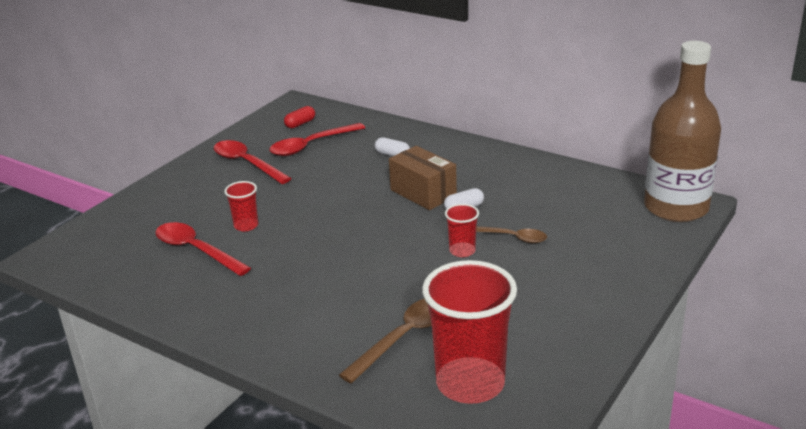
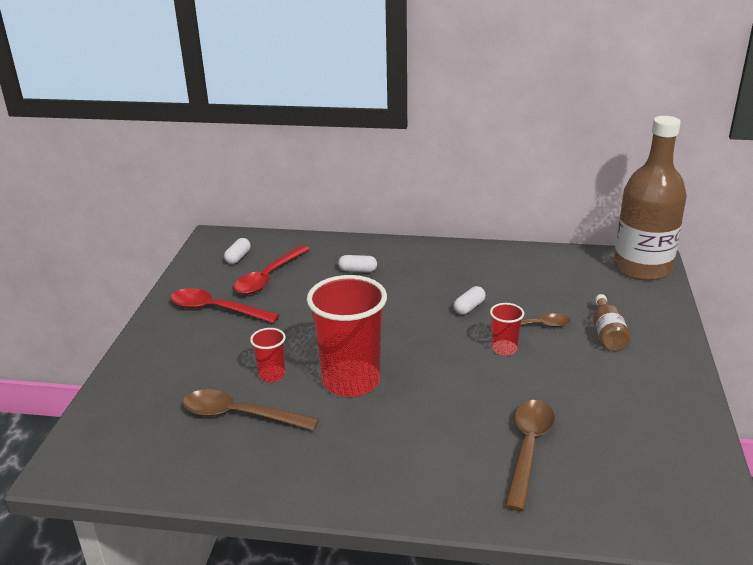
camera: 25 degrees left, 0 degrees up
red spoon [155,222,251,276] -> brown spoon [183,389,319,430]
red capsule [284,106,315,128] -> white capsule [224,238,251,264]
brown box [389,146,457,210] -> none
red cup [422,260,517,404] -> red cup moved to [307,275,387,397]
none -> brown bottle [593,294,631,351]

